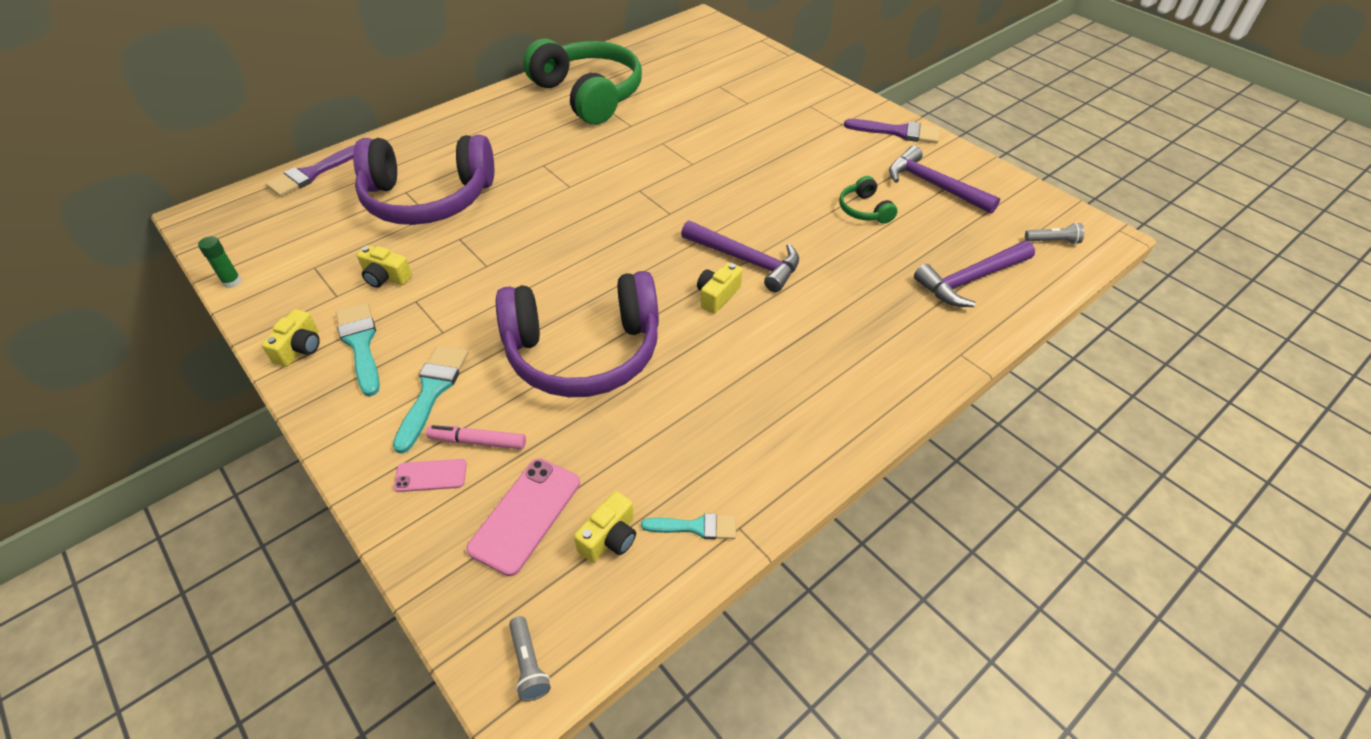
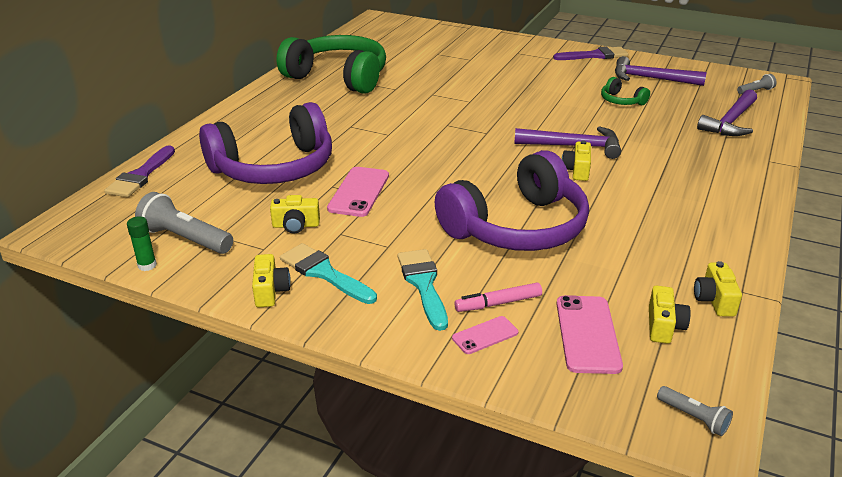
camera: 25 degrees left, 15 degrees down
turquoise brush [641,513,736,539] -> yellow camera [694,261,742,317]
none -> grey flashlight [135,192,233,254]
none -> pink phone [327,167,389,217]

